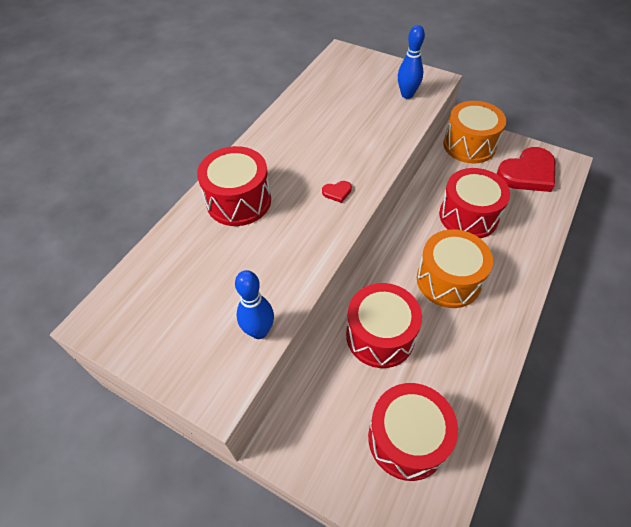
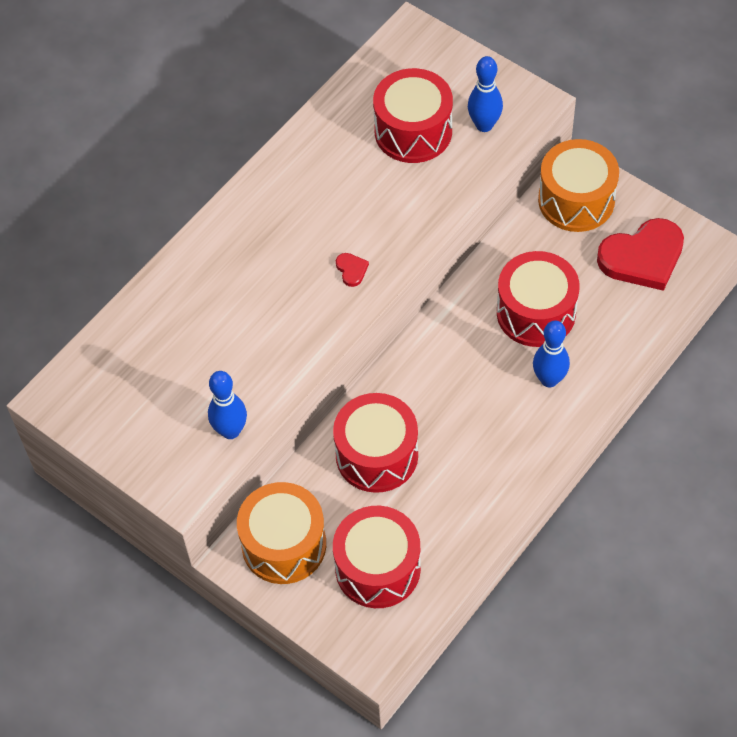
camera: 10 degrees right, 5 degrees up
red drum [197,146,271,226] -> red drum moved to [373,68,453,163]
red heart [322,181,352,203] -> red heart turned 105 degrees counterclockwise [336,253,369,287]
orange drum [417,229,493,308] -> orange drum moved to [237,482,326,584]
none -> blue bowling pin [533,321,570,387]

